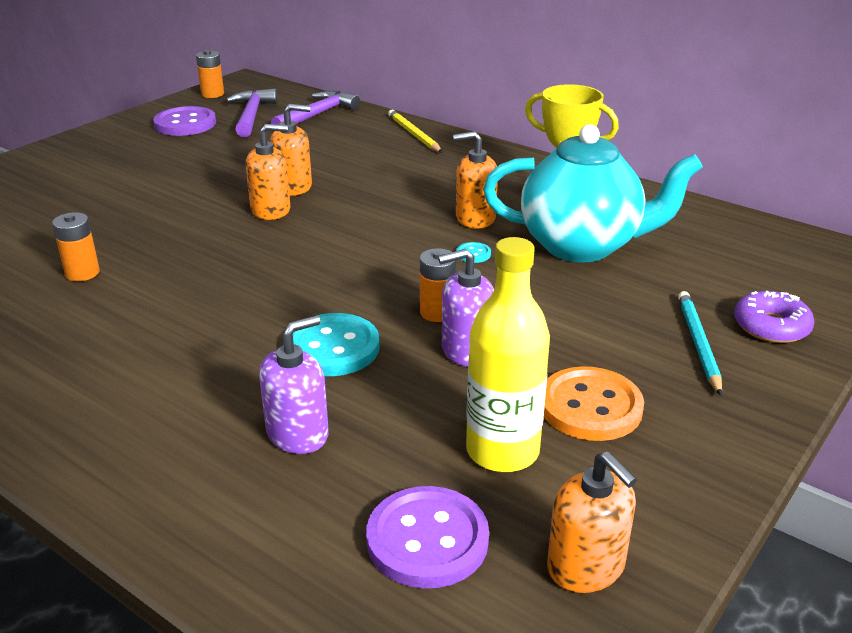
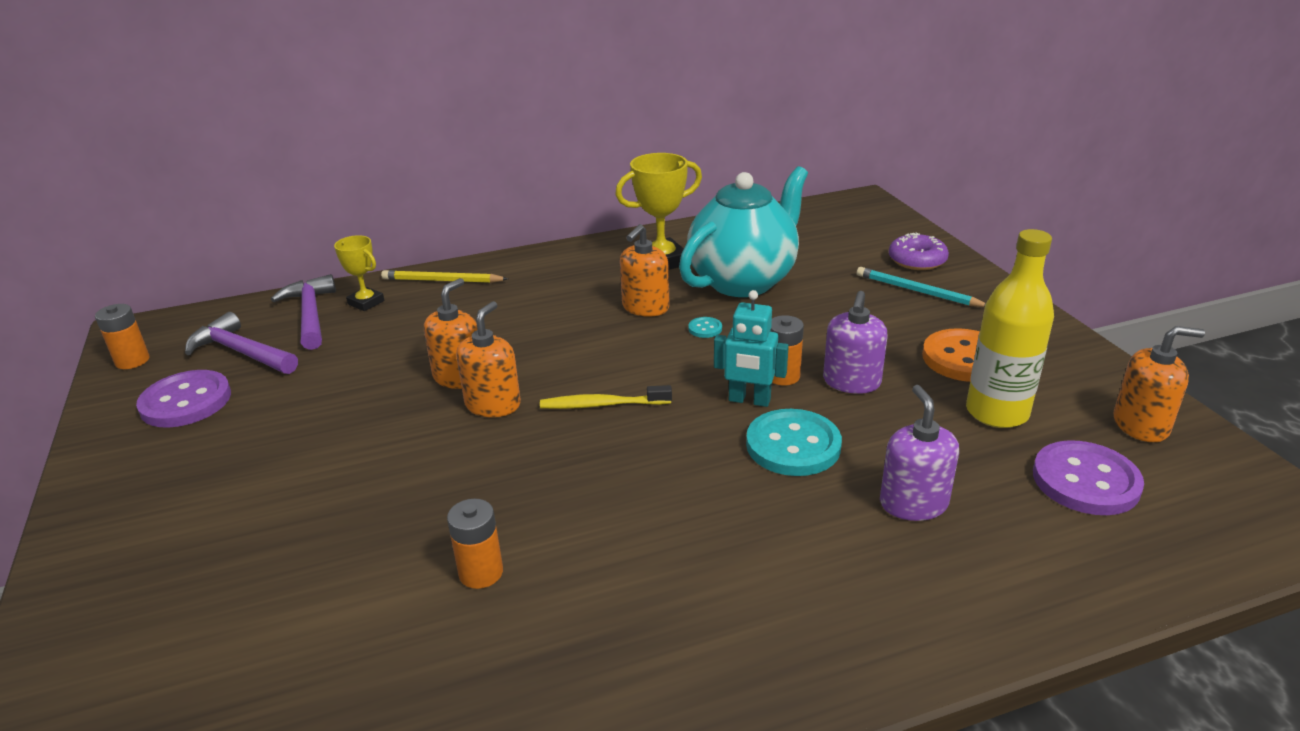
camera: 55 degrees left, 0 degrees up
none -> yellow trophy [334,235,384,311]
none -> yellow toothbrush [540,385,672,409]
none -> turquoise robot [714,290,789,407]

